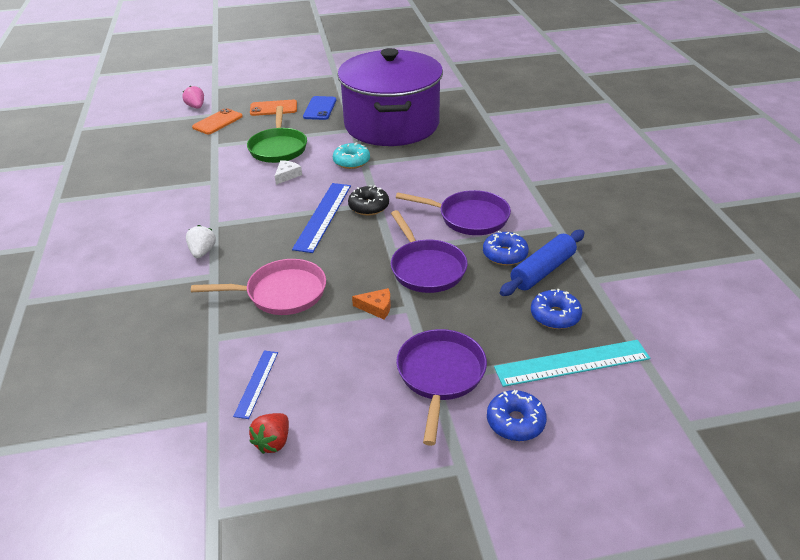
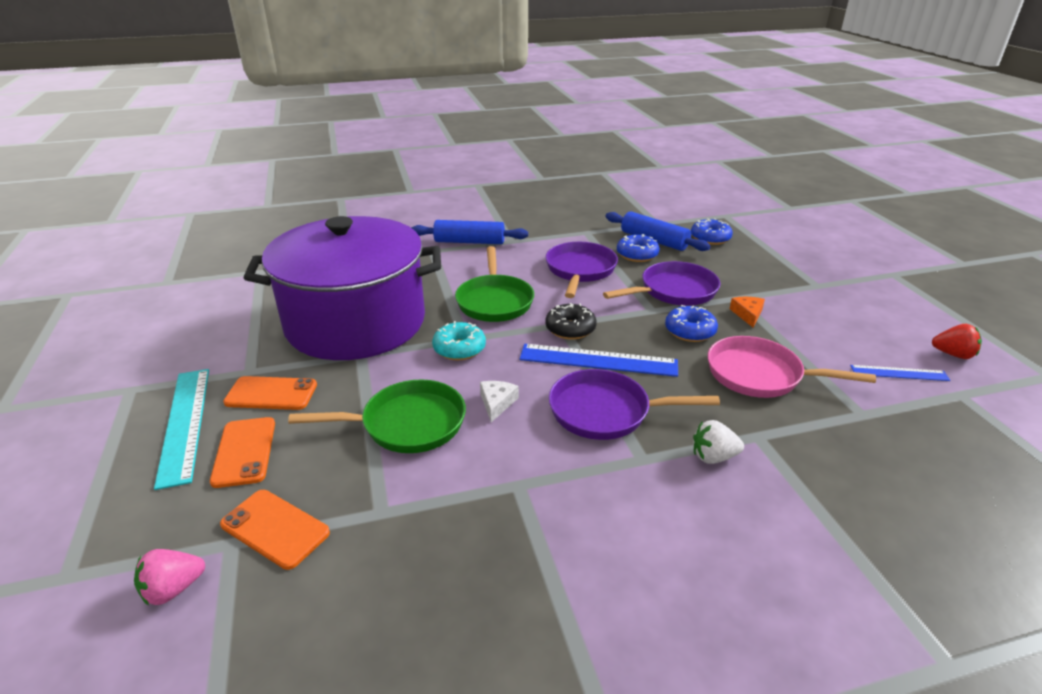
camera: 95 degrees left, 5 degrees down
pink pan [191,259,326,315] -> pink pan turned 60 degrees counterclockwise [708,336,876,398]
white cheese [275,160,302,185] -> white cheese turned 75 degrees clockwise [480,381,519,422]
blue phone [303,96,336,120] -> orange phone [223,376,317,410]
purple pan [396,329,487,446] -> purple pan moved to [549,369,720,440]
blue donut [487,390,547,441] -> blue donut moved to [665,305,718,342]
turquoise ruler [494,340,650,387] -> turquoise ruler moved to [154,369,209,490]
none -> blue rolling pin [411,220,528,244]
none -> green pan [455,246,534,322]

